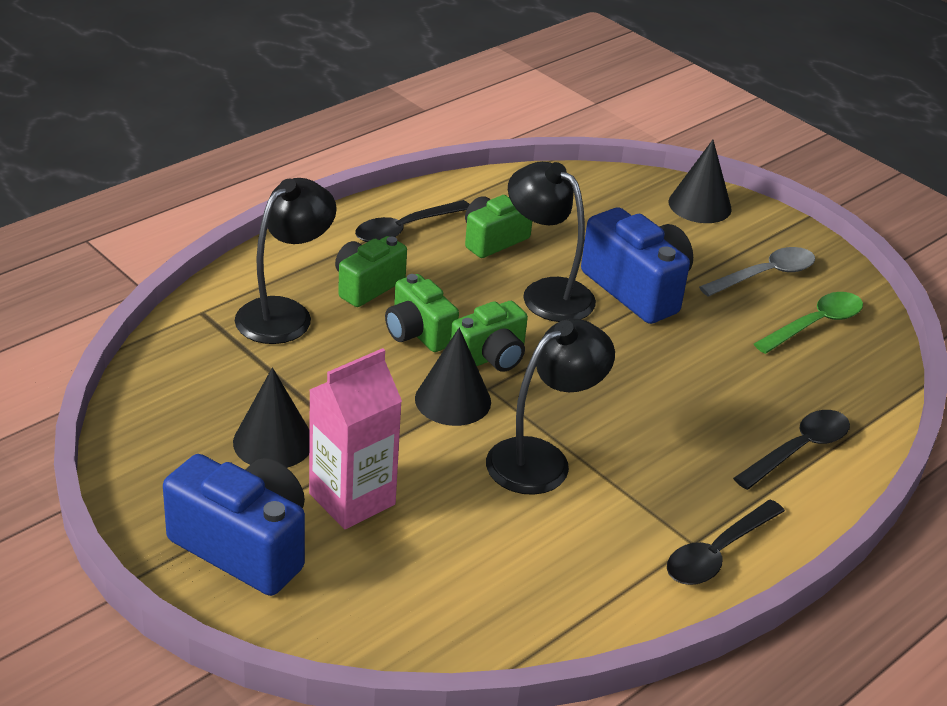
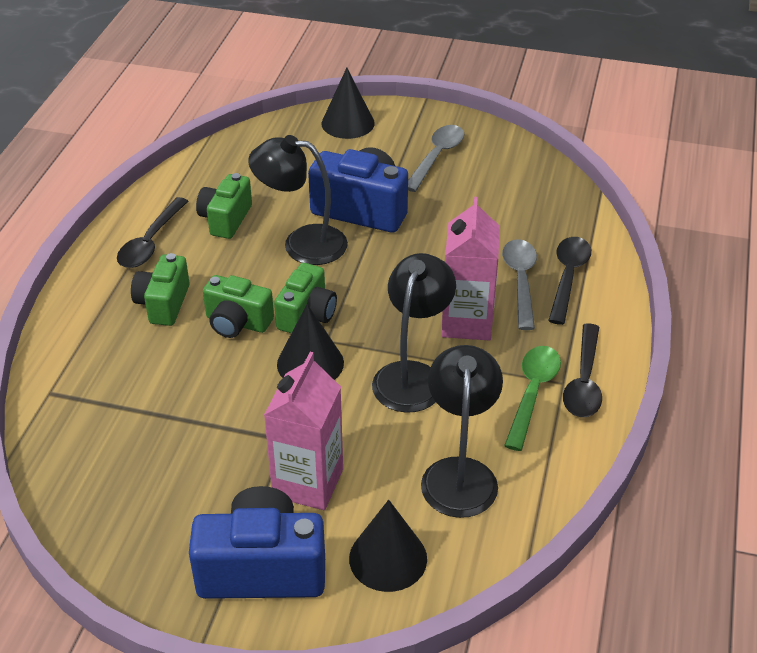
camera: 30 degrees left, 5 degrees up
black cone [233,367,310,468] -> black cone moved to [349,500,427,592]
black lamp [235,178,337,344] -> black lamp moved to [421,345,503,518]
green spoon [754,292,863,354] -> green spoon moved to [504,346,561,451]
none -> pink carton [441,197,500,340]
none -> grey spoon [502,239,537,330]

